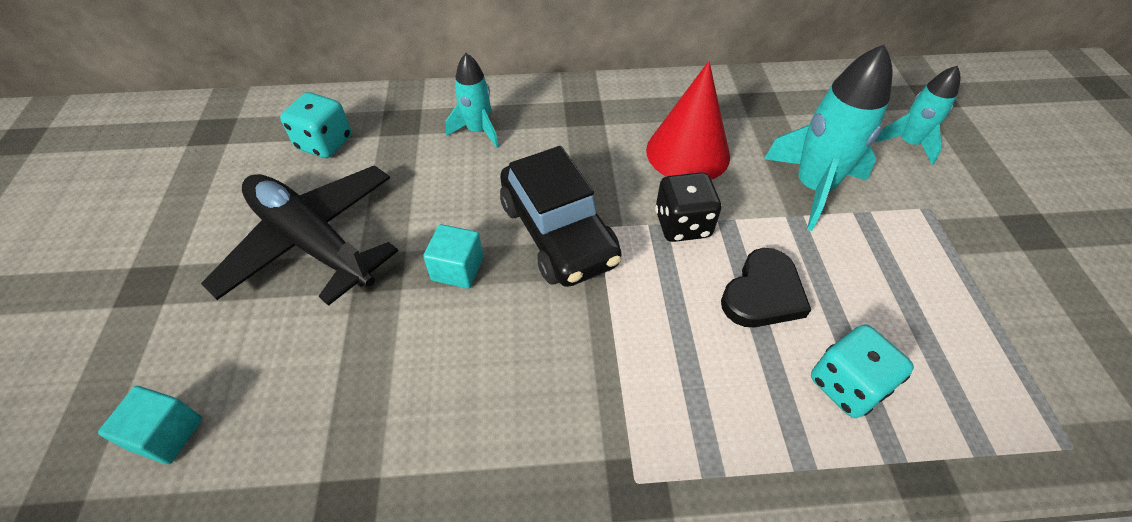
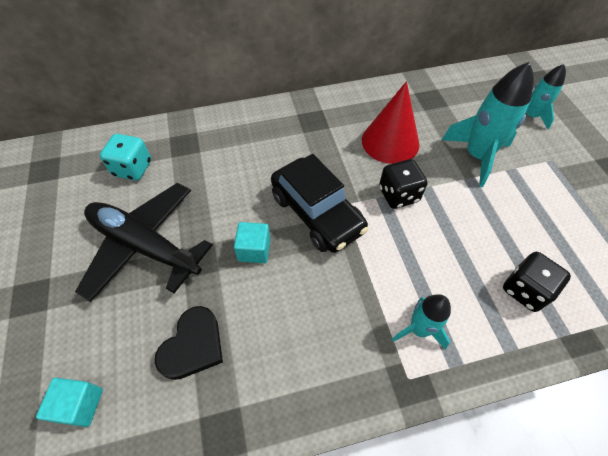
camera: 10 degrees left, 5 degrees up
turquoise rocket [446,53,499,148] -> turquoise rocket moved to [392,294,451,349]
black heart [721,248,811,327] -> black heart moved to [155,306,223,380]
turquoise dice [811,324,914,418] -> black dice [503,252,571,312]

